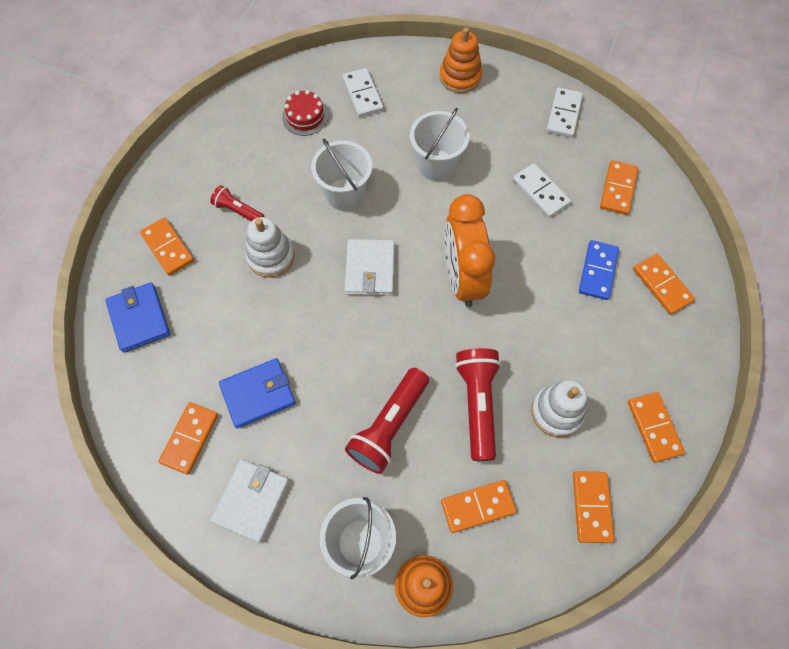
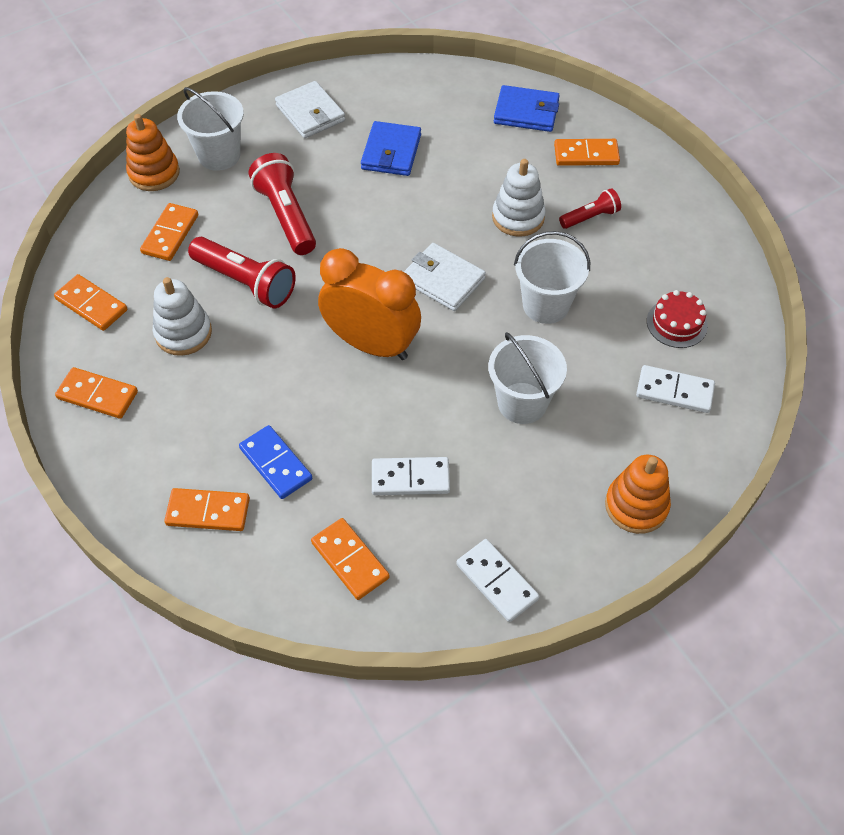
camera: 125 degrees right, 10 degrees down
orange domino [159,402,218,475] -> none

